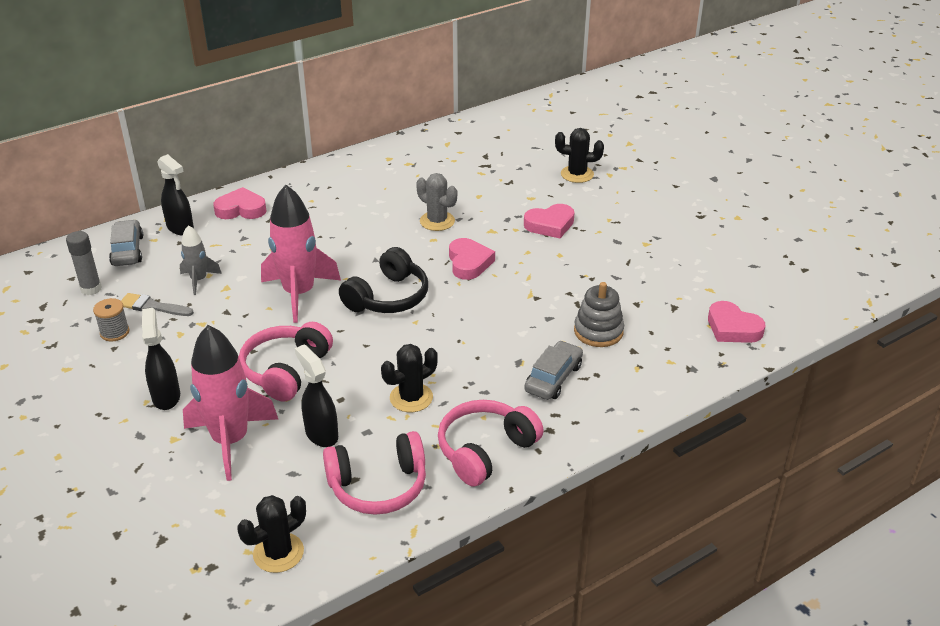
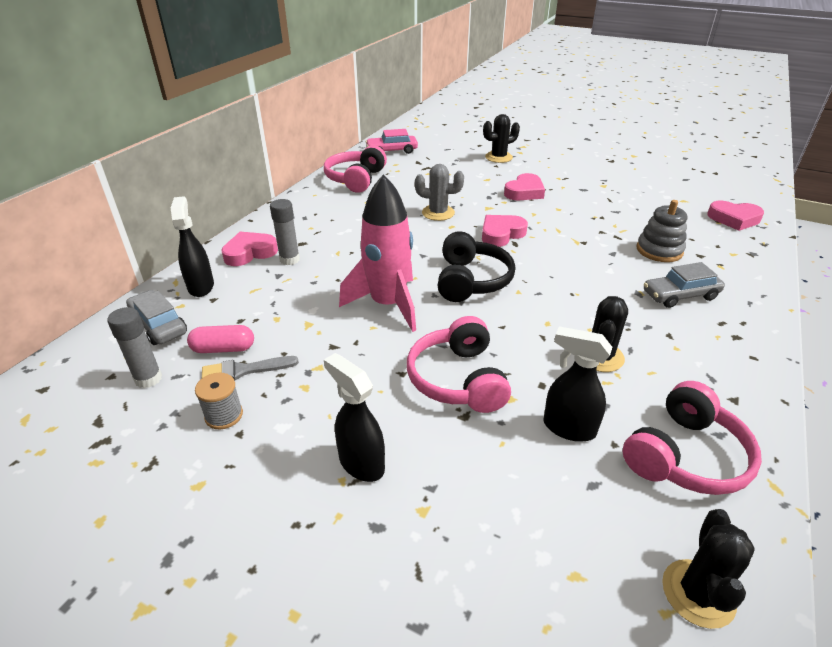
camera: 30 degrees left, 0 degrees up
black spray bottle [157,154,194,236] -> black spray bottle turned 120 degrees counterclockwise [171,196,214,297]
grey rocket [180,225,222,295] -> none
pink rocket [183,325,278,481] -> none
pink headphones [438,400,544,486] -> pink headphones moved to [324,145,387,193]
pink heart [449,238,495,280] -> pink heart turned 90 degrees counterclockwise [482,215,528,247]
grey car [524,341,583,400] -> grey car turned 105 degrees counterclockwise [644,262,725,308]
none -> pink capsule [187,325,254,353]
none -> grey glue stick [270,199,300,265]
none -> pink car [366,129,418,154]

